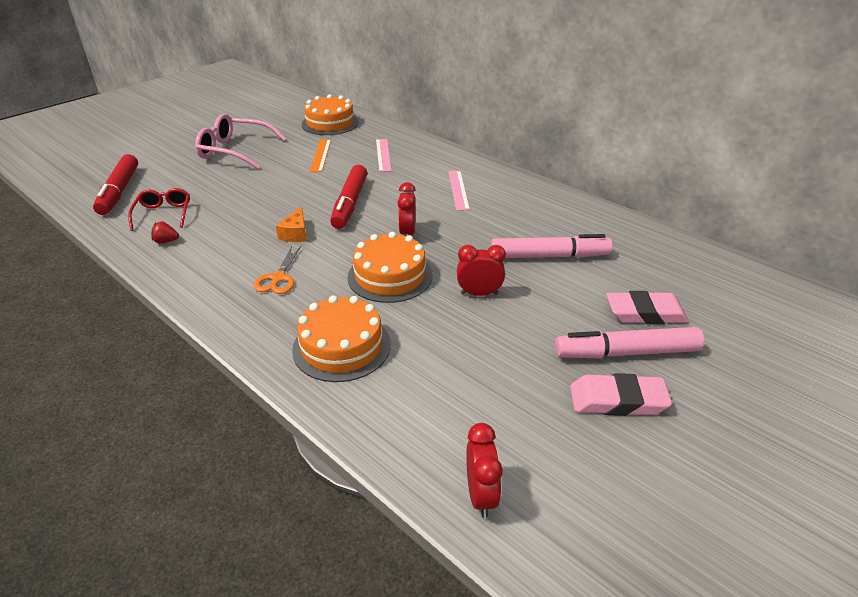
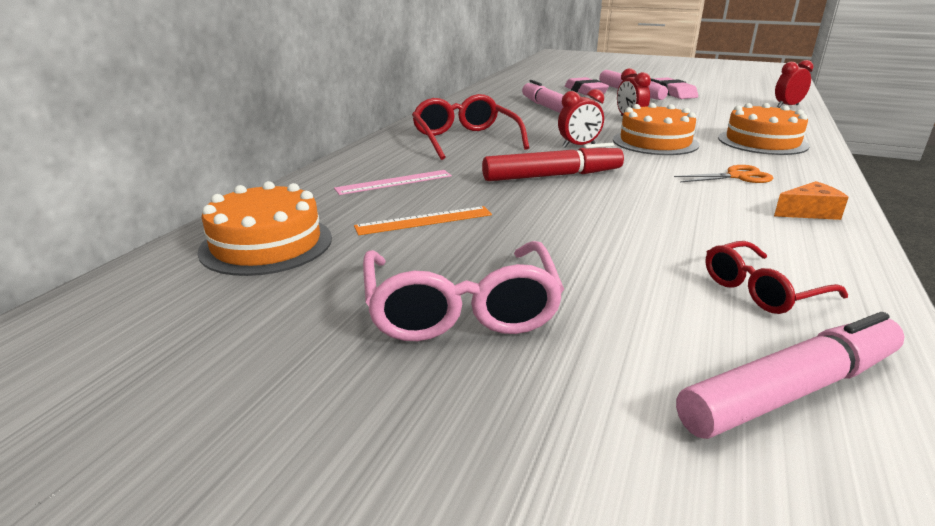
camera: 110 degrees left, 10 degrees down
red marker [93,154,138,215] -> pink marker [676,312,905,439]
red strawberry [151,221,179,243] -> none
orange cheese [276,206,307,242] -> orange cheese moved to [774,181,849,220]
pink ruler [448,171,470,211] -> red glasses [412,94,529,160]

